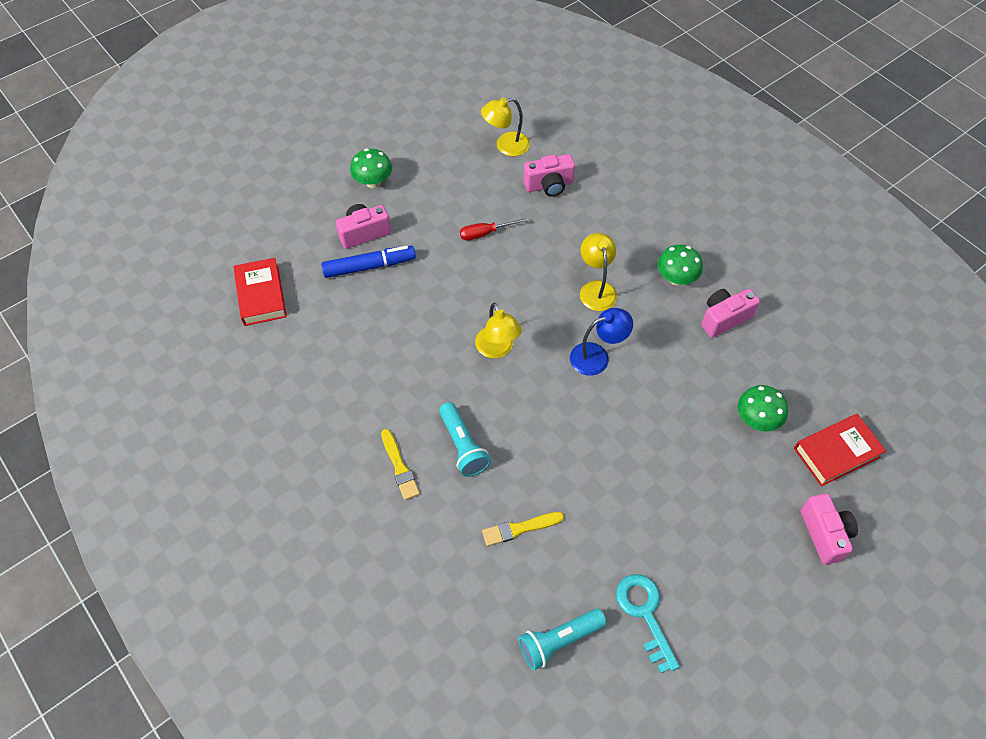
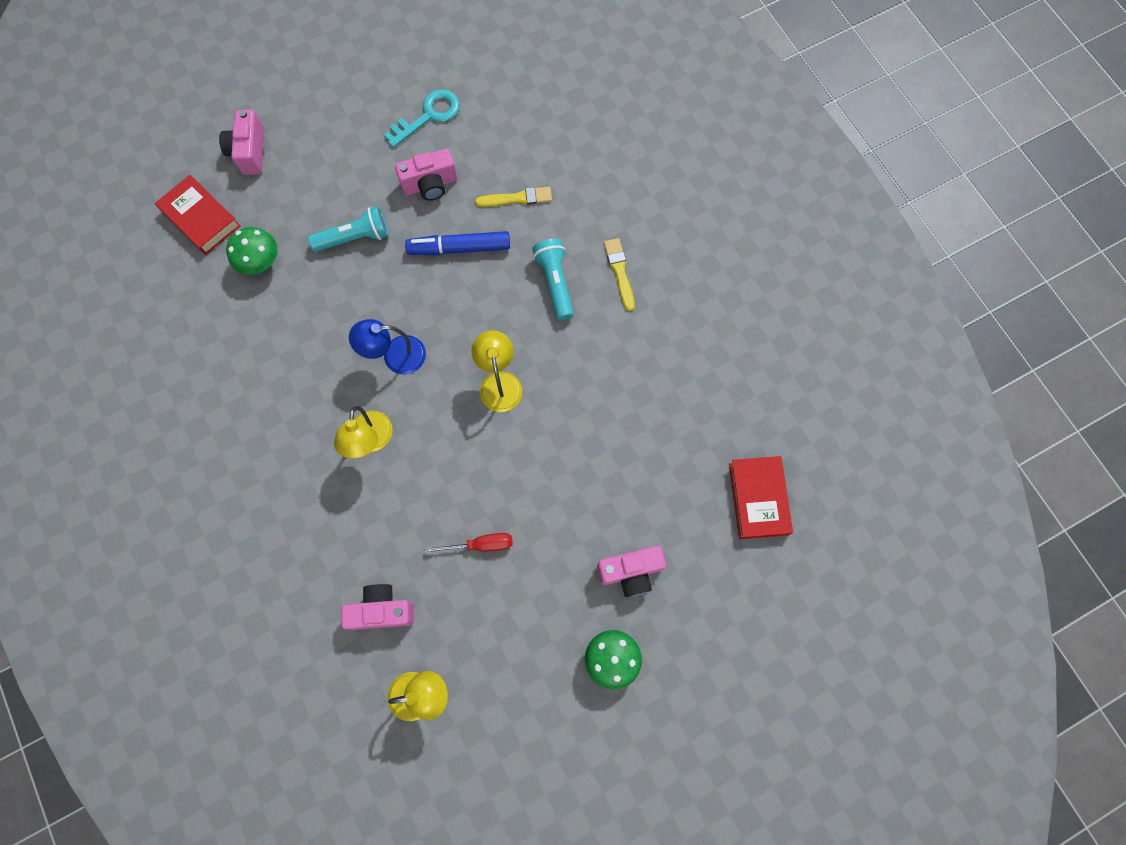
camera: 170 degrees left, 15 degrees up
blue marker [321,246,416,278] -> blue marker moved to [405,231,510,255]
turquoise flashlight [518,609,607,670] -> turquoise flashlight moved to [308,206,389,252]
turquoise key [616,574,680,673] -> turquoise key turned 120 degrees counterclockwise [384,89,460,148]
green mushroom [658,245,703,286] -> none
pink camera [701,289,760,338] -> pink camera moved to [395,149,457,201]
red book [794,414,886,487] -> red book turned 60 degrees clockwise [155,175,240,255]

